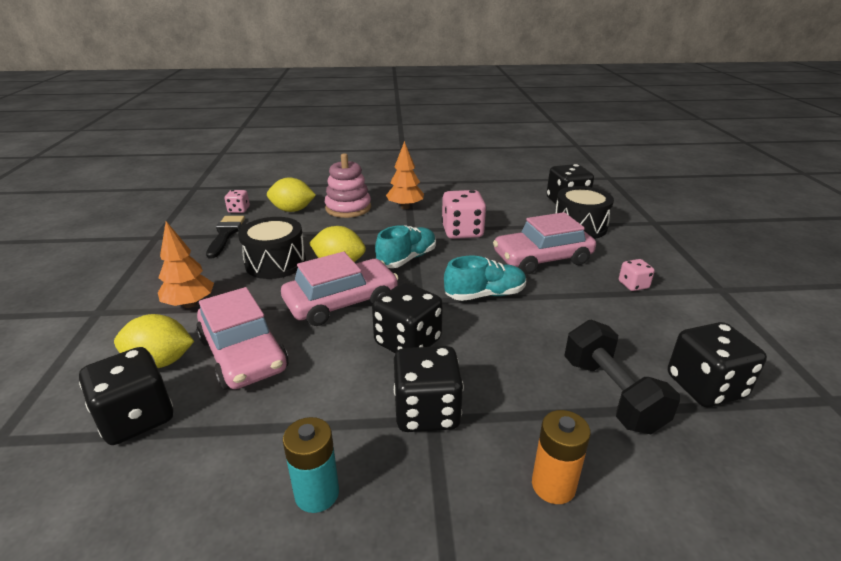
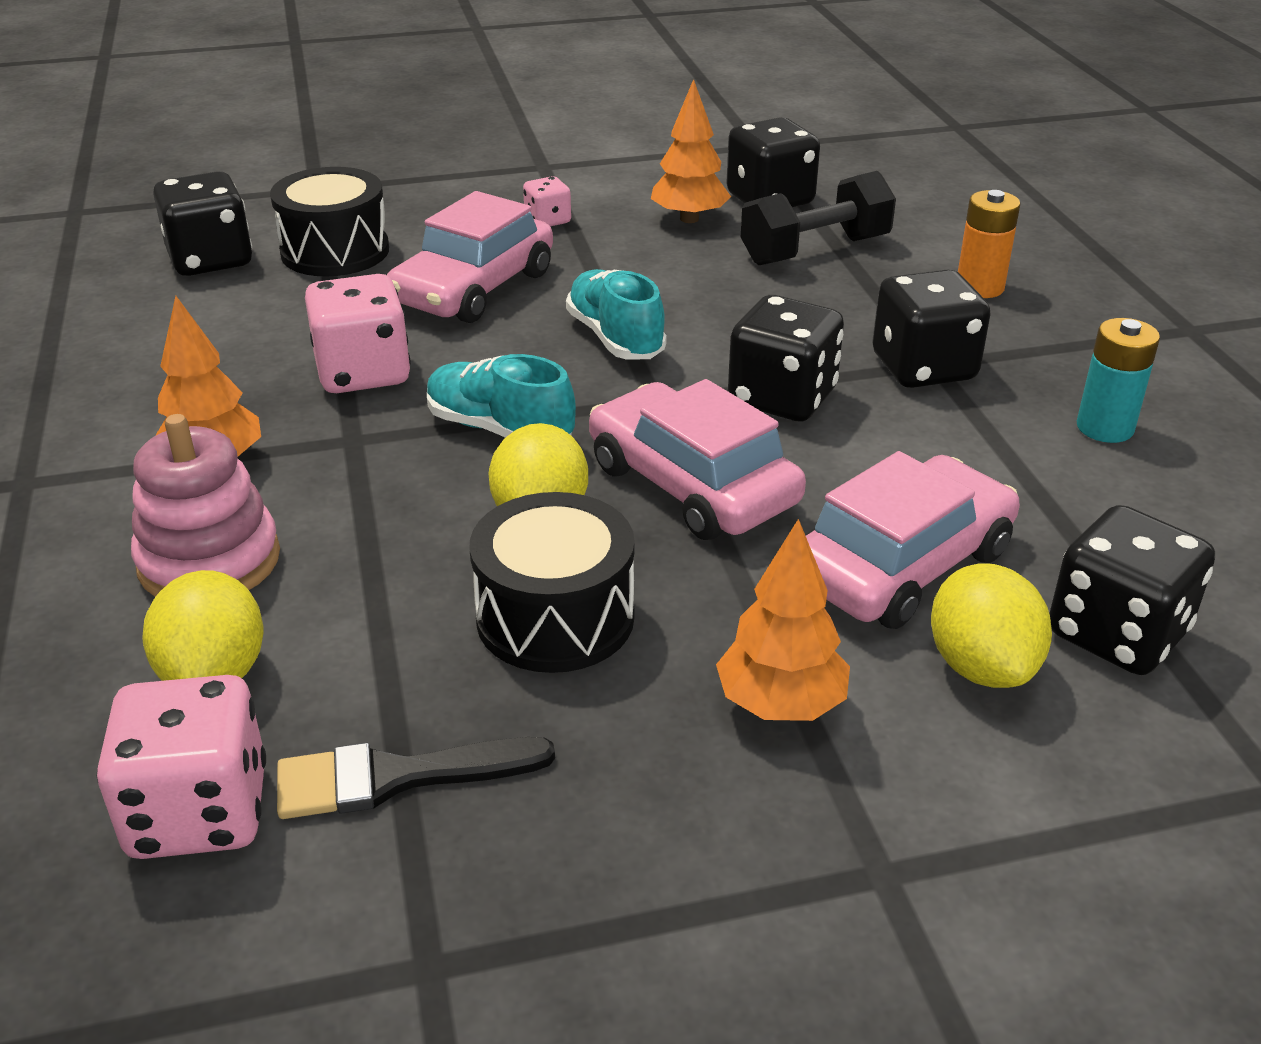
camera: 100 degrees left, 5 degrees up
pink dice [225,190,250,213] -> pink dice [97,675,266,859], size x1.90
pink car [493,212,596,275] -> pink car turned 60 degrees clockwise [387,191,553,323]
none -> orange tree [651,79,731,223]

